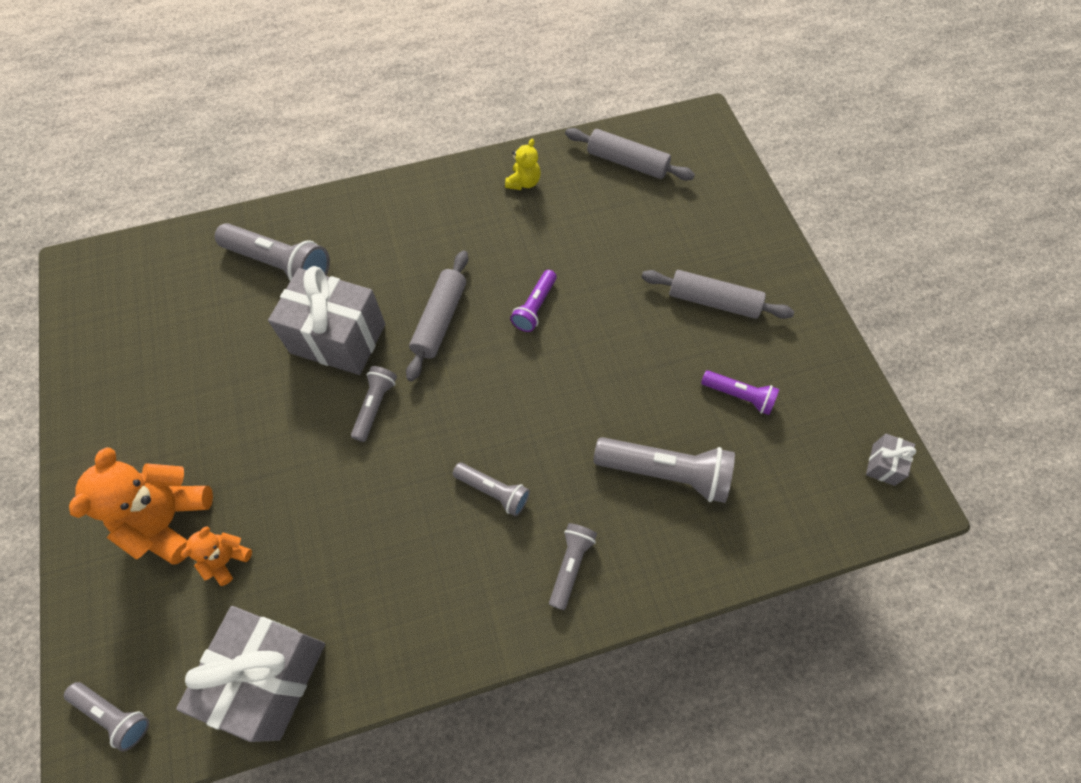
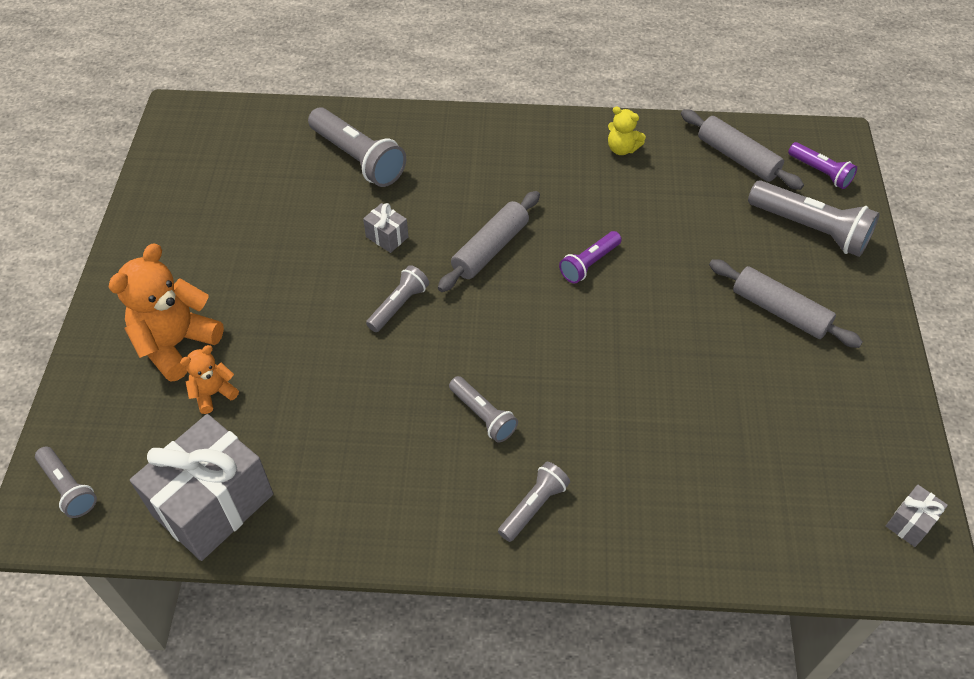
camera: 20 degrees right, 10 degrees down
grey gift [268,266,385,375] -> grey gift [363,203,408,253], size x0.43
yellow teddy bear [505,139,540,190] -> yellow teddy bear turned 75 degrees clockwise [608,106,646,155]
grey flashlight [593,437,735,503] -> grey flashlight moved to [748,180,880,257]
purple flashlight [701,370,779,415] -> purple flashlight moved to [788,142,857,189]

